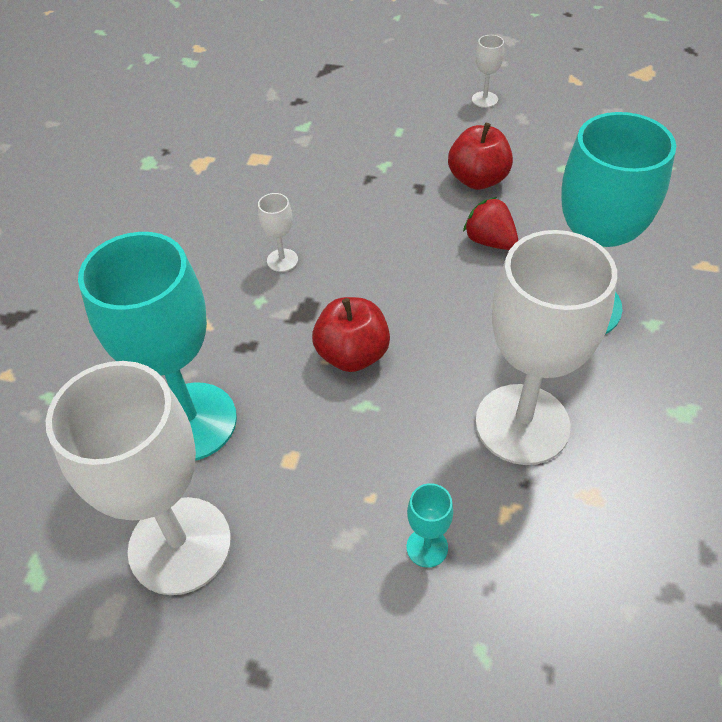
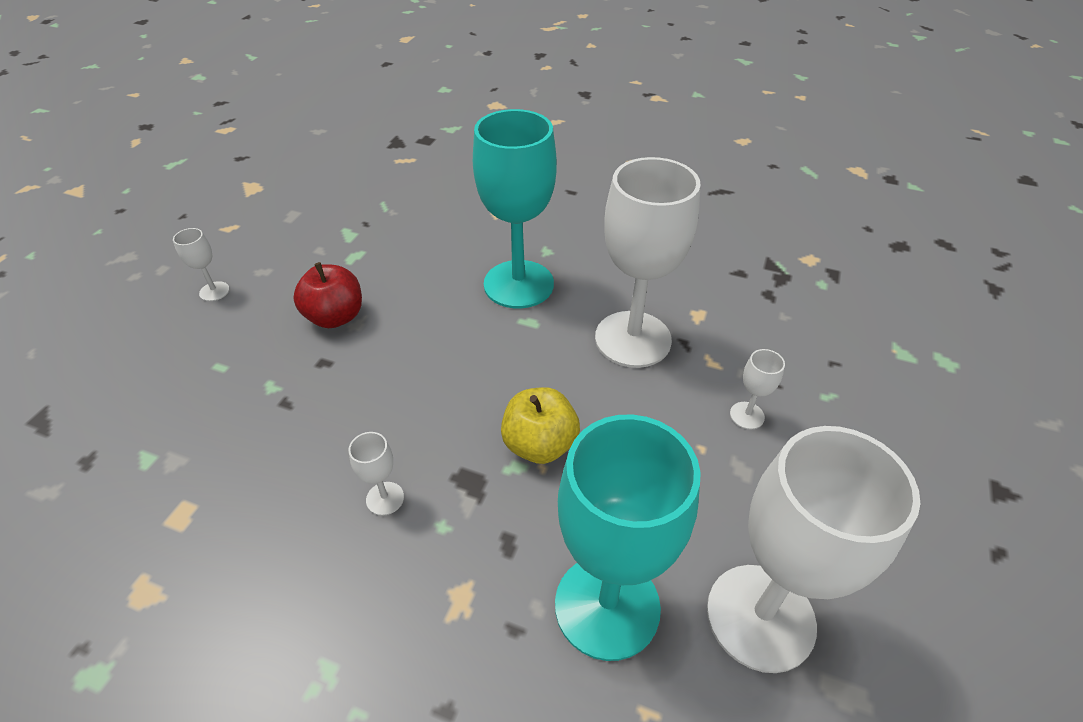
camera: 85 degrees left, 5 degrees down
red apple [312,297,390,372] -> yellow apple [501,387,580,464]
turquoise goblet [407,483,453,568] -> white goblet [730,349,785,429]
red strawberry [463,197,518,250] -> none

